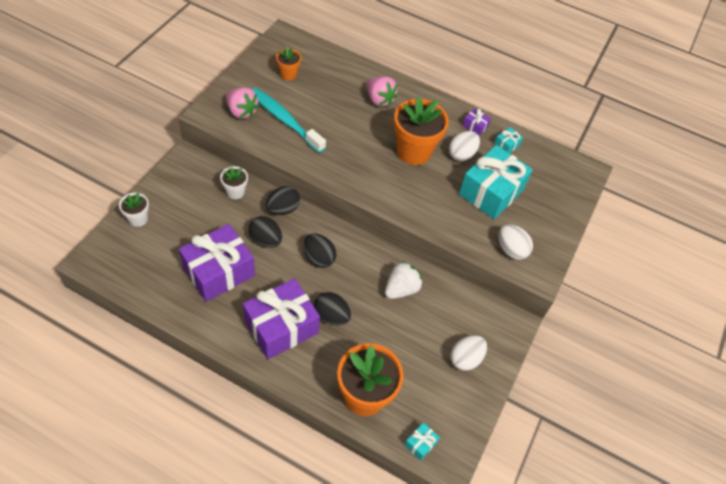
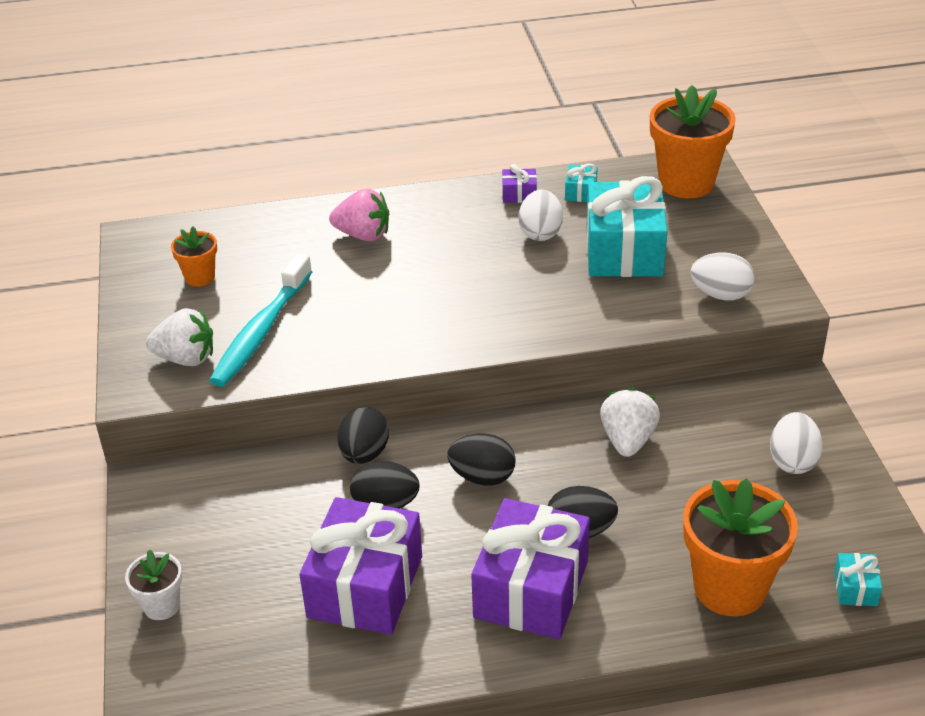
camera: 30 degrees left, 15 degrees down
white flower pot [220,166,248,199] -> none
pink strawberry [226,88,259,119] -> white strawberry [146,308,213,366]
turquoise toothbrush [252,88,326,153] -> turquoise toothbrush turned 75 degrees counterclockwise [209,253,312,387]
orange flower pot [394,97,449,165] -> orange flower pot moved to [650,85,736,198]

